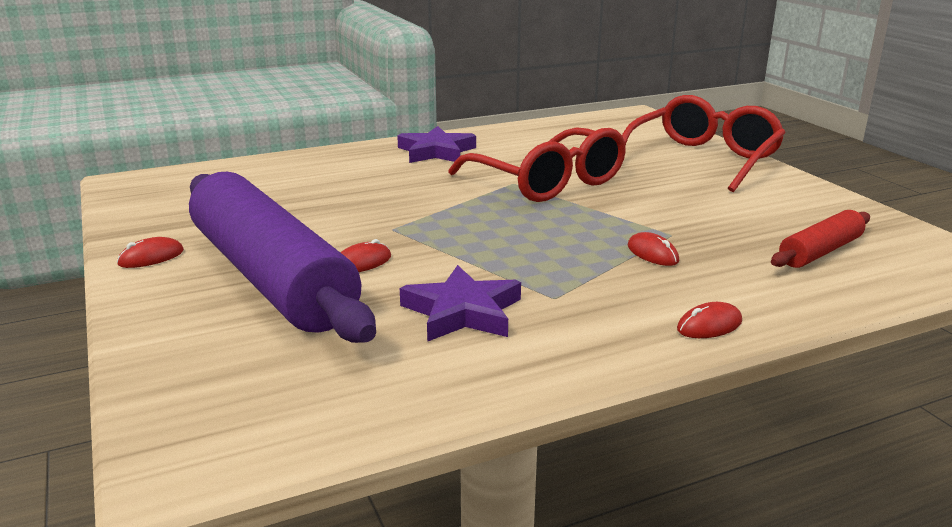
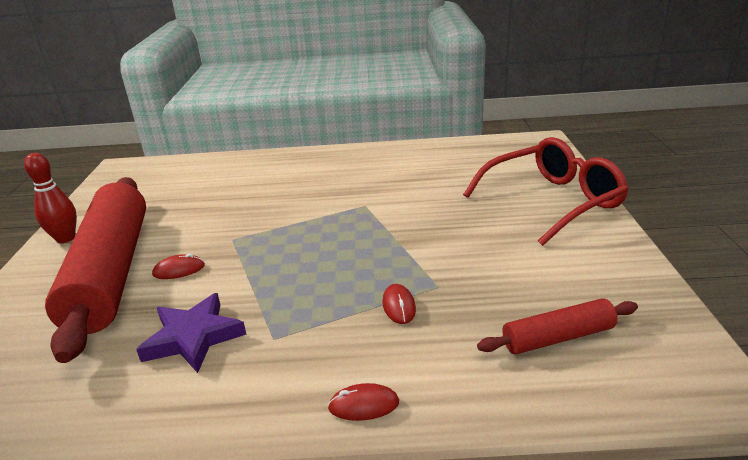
camera: 25 degrees right, 5 degrees up
red mouse [117,237,184,268] -> red bowling pin [24,153,77,243]
purple rolling pin [189,172,376,343] -> red rolling pin [45,177,146,363]
purple star [397,126,476,163] -> none
red glasses [448,127,626,202] -> none

